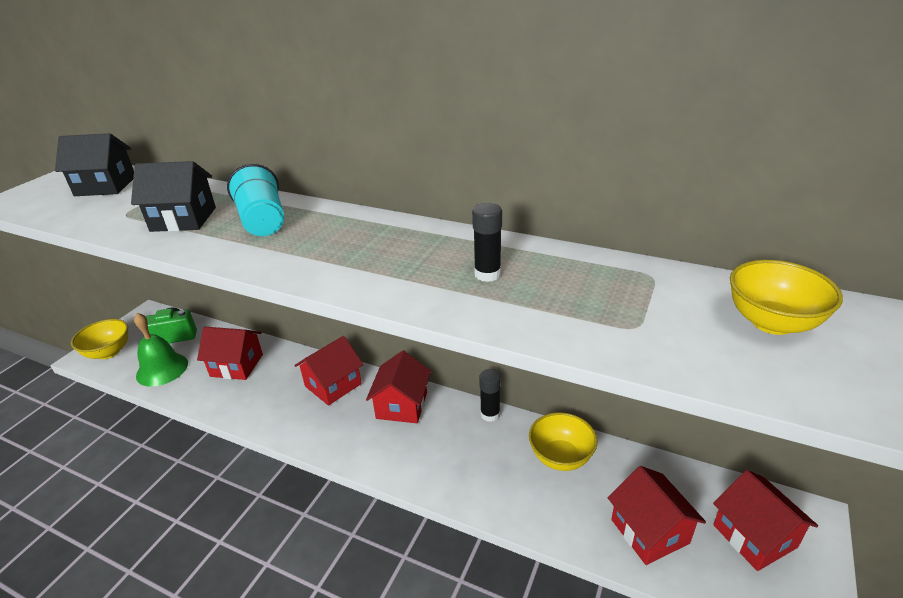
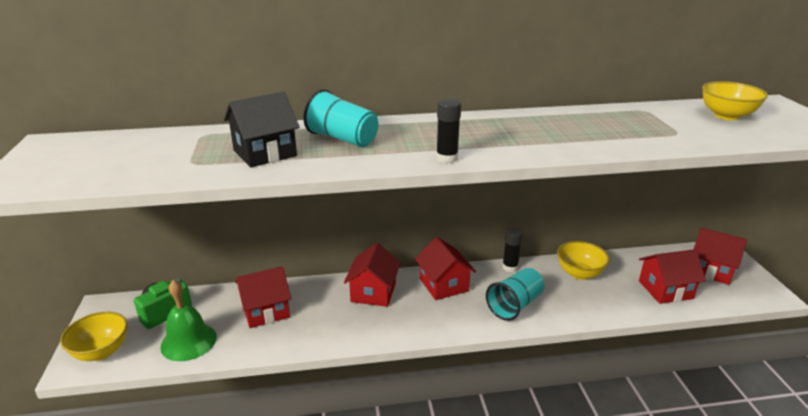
camera: 35 degrees left, 5 degrees down
black house [55,133,134,196] -> none
black glue stick [472,203,502,282] -> black glue stick moved to [436,98,461,163]
red house [608,466,706,565] -> red house turned 45 degrees counterclockwise [639,249,706,304]
none -> turquoise cup [486,268,545,321]

